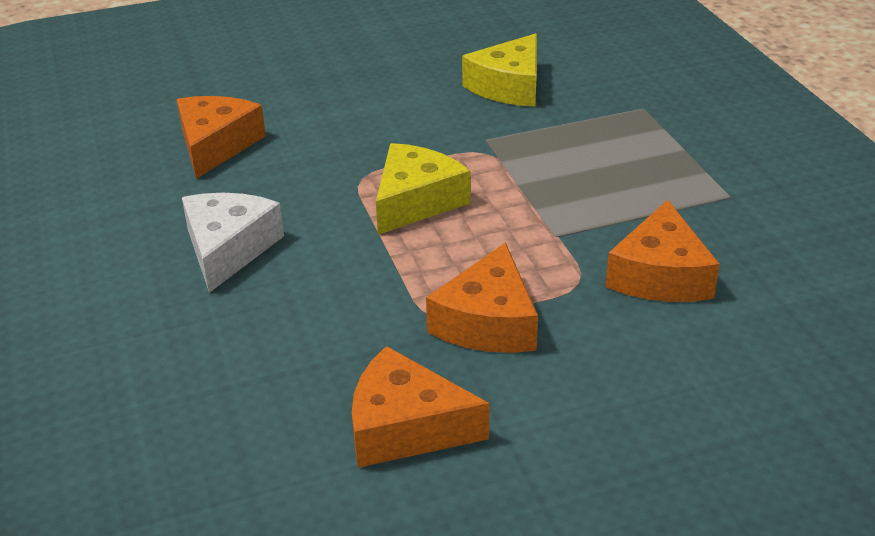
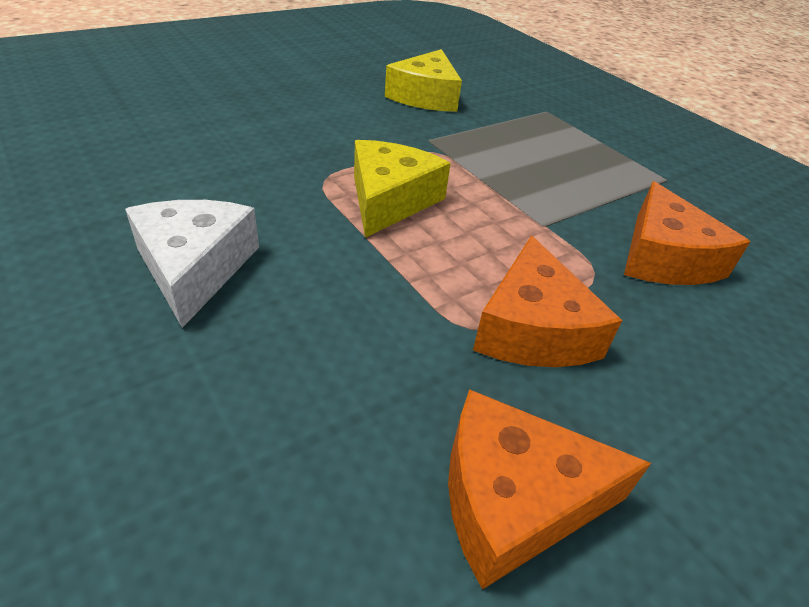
camera: 20 degrees left, 5 degrees up
orange cheese [177,96,266,179] -> none

